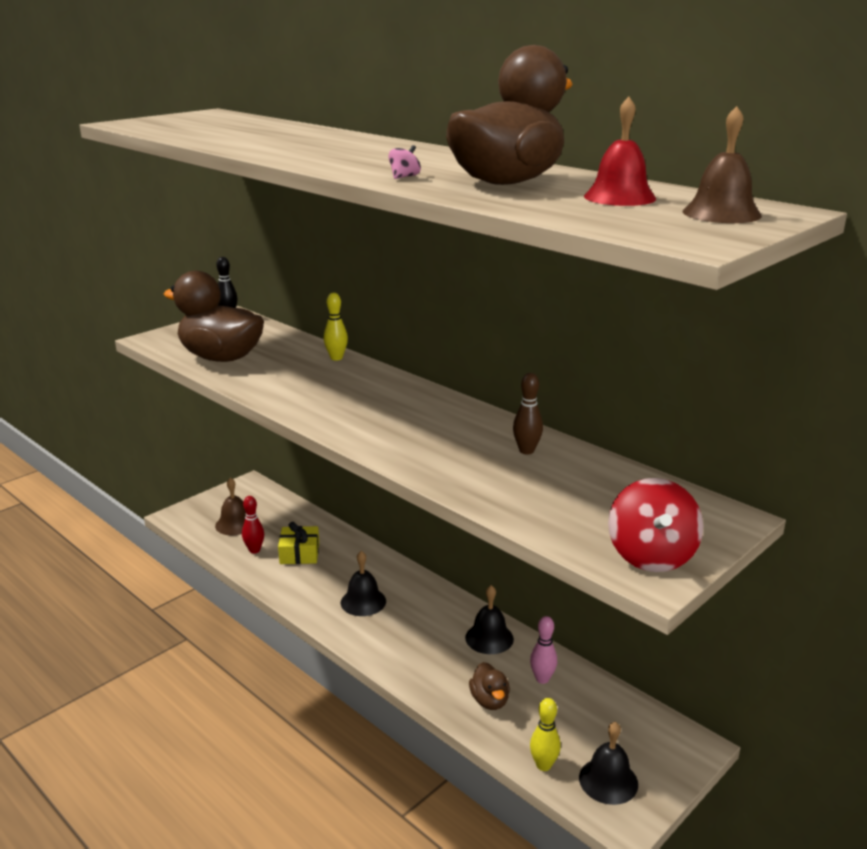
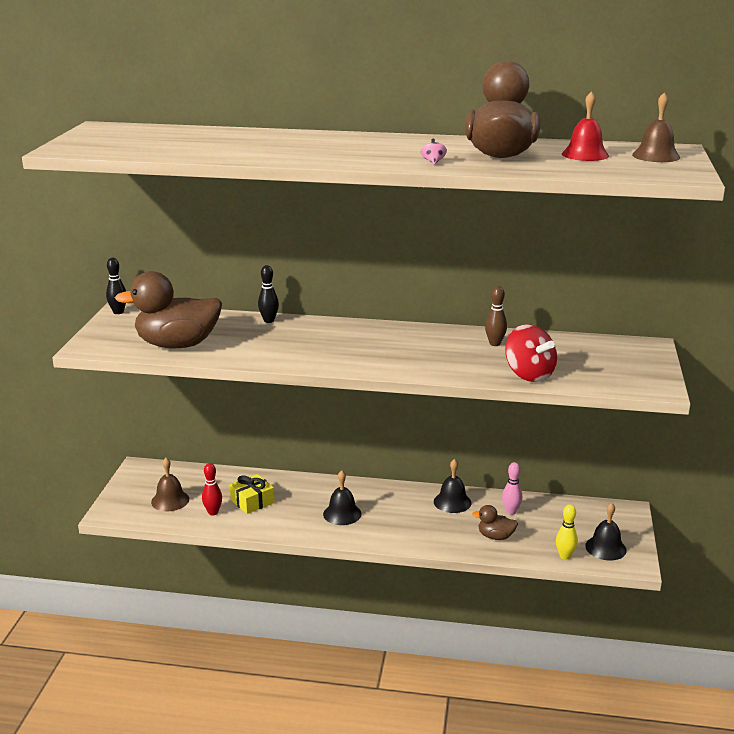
camera: 35 degrees left, 0 degrees up
yellow bowling pin [324,293,348,360] -> black bowling pin [258,265,279,323]
brown duck [469,662,510,710] -> brown duck turned 150 degrees clockwise [472,505,518,540]
red spinning top [608,478,703,572] -> red spinning top moved to [505,324,557,382]

